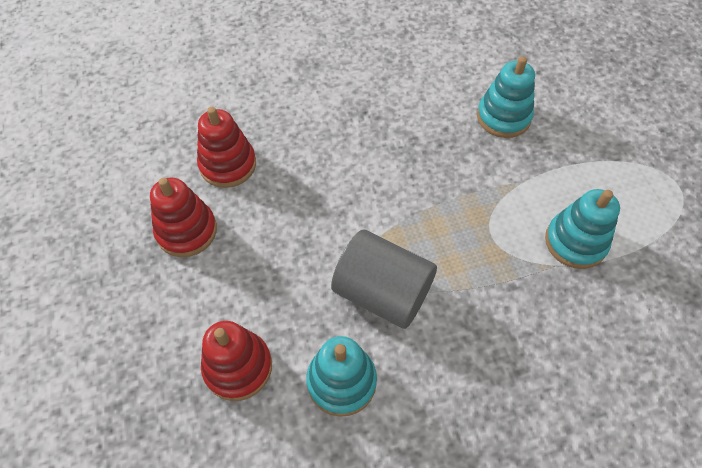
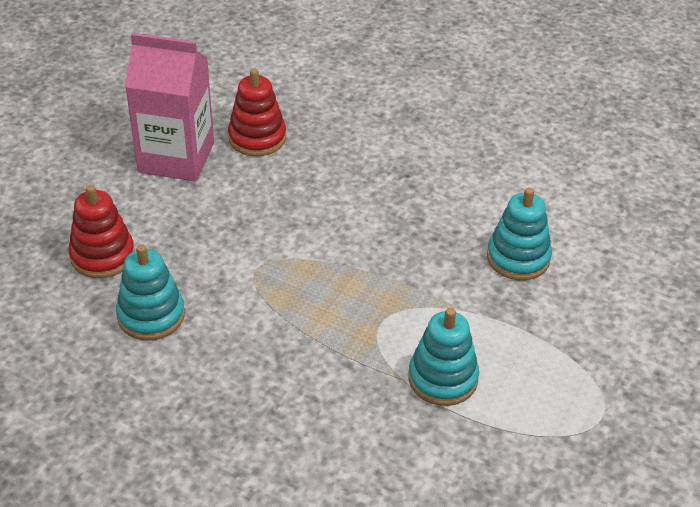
camera: 45 degrees right, 15 degrees down
red stacking toy [150,177,217,257] -> pink carton [125,33,214,182]
grey cylinder [331,230,437,329] -> none

